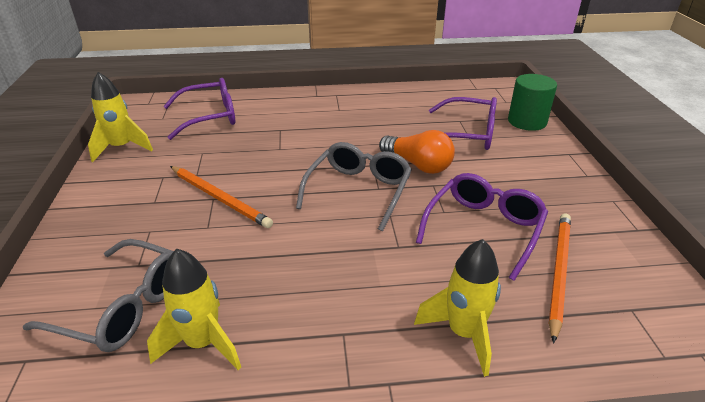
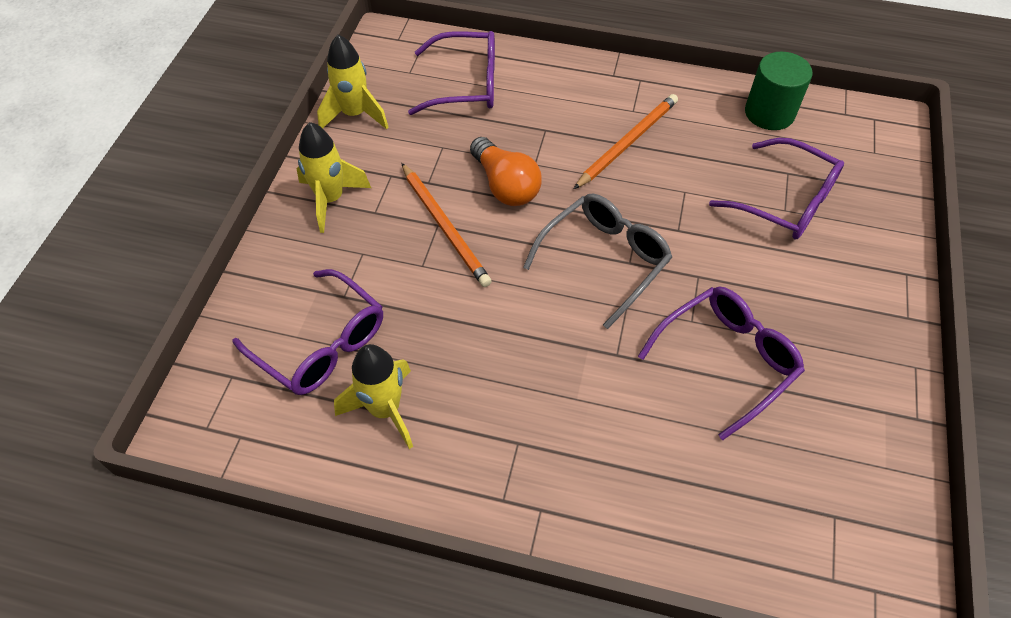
camera: 20 degrees right, 20 degrees up
grey glasses [23,239,174,352] -> purple glasses [232,269,383,395]
orange light bulb [379,130,455,174] -> orange light bulb moved to [470,137,542,206]
yellow rocket [414,239,501,377] -> yellow rocket moved to [296,122,371,233]
green cylinder [508,74,557,131] -> green cylinder moved to [745,52,813,130]
orange pencil [549,213,571,343] -> orange pencil moved to [574,94,678,189]

